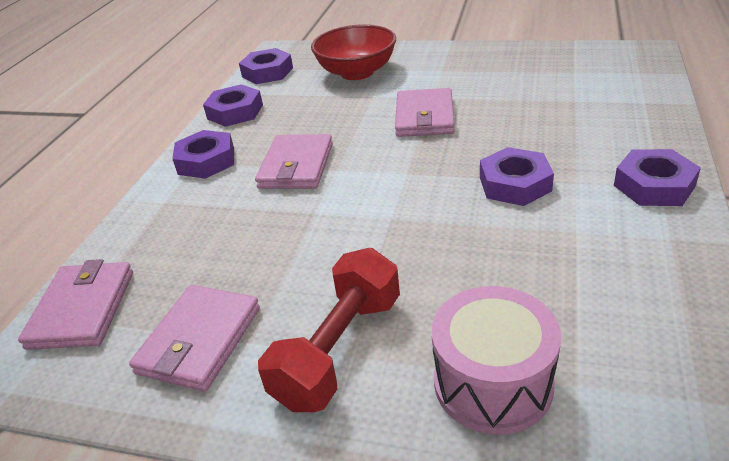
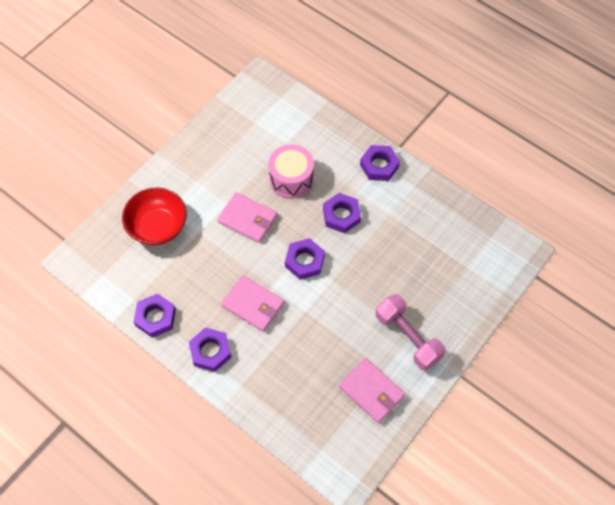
camera: 70 degrees left, 25 degrees up
pink wallet [18,259,133,350] -> none
purple nut [239,48,293,84] -> purple nut moved to [285,238,325,280]
red dumbbell [258,248,400,412] -> pink dumbbell [376,294,446,371]
pink drum [432,286,561,435] -> pink drum moved to [268,145,314,199]

